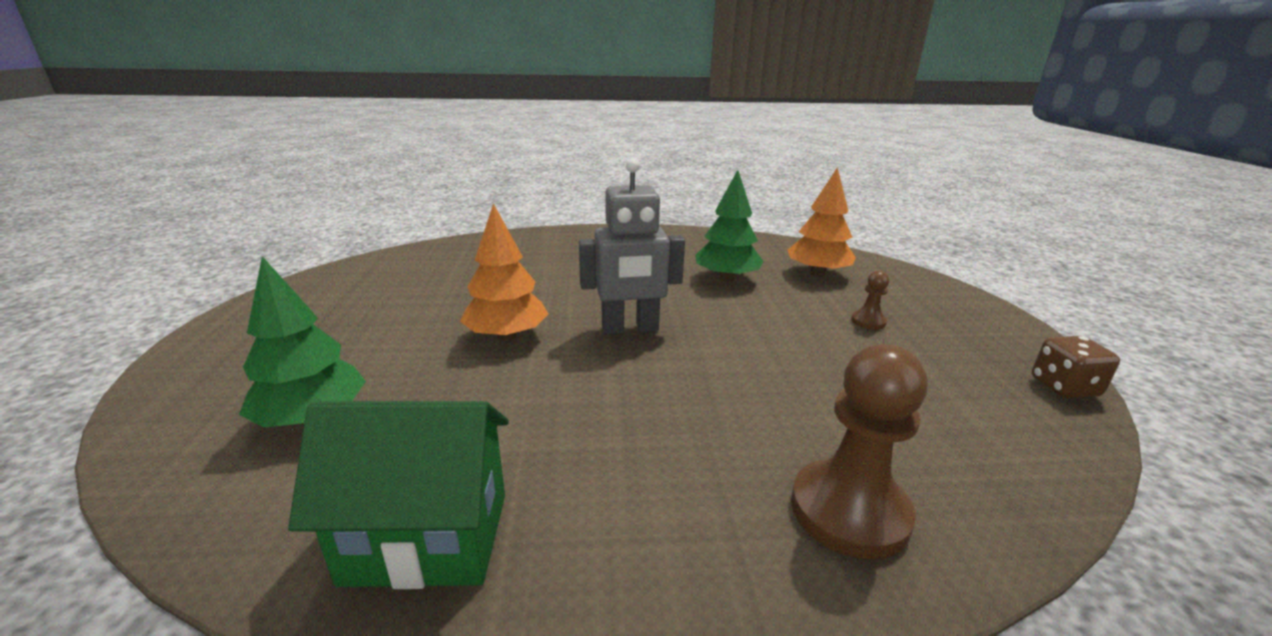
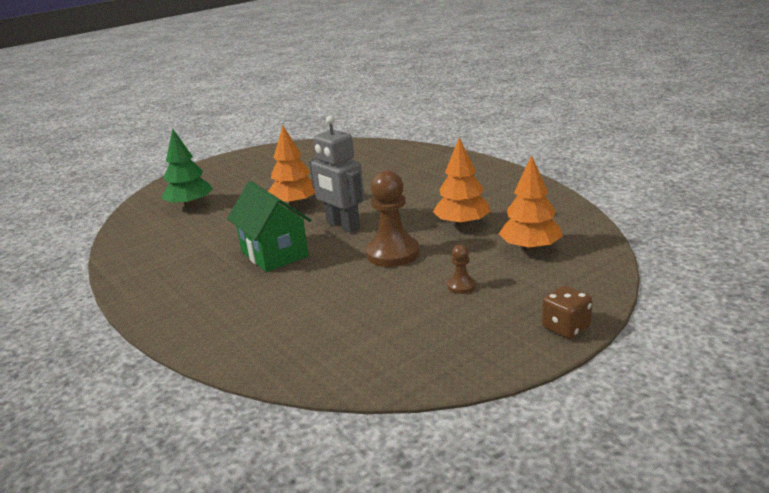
camera: 60 degrees right, 0 degrees up
green house [288,401,509,589] -> green house moved to [227,181,311,272]
green tree [695,170,763,282] -> orange tree [433,137,491,227]
brown pawn [791,344,928,560] -> brown pawn moved to [366,170,420,267]
brown dice [1032,336,1120,399] -> brown dice moved to [542,285,592,339]

